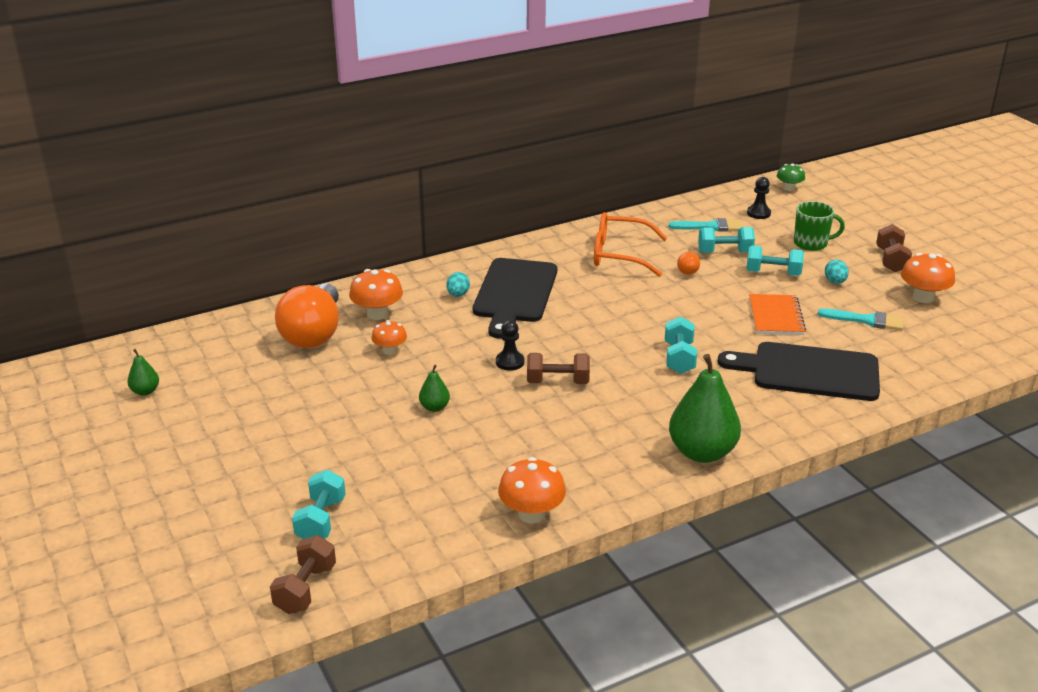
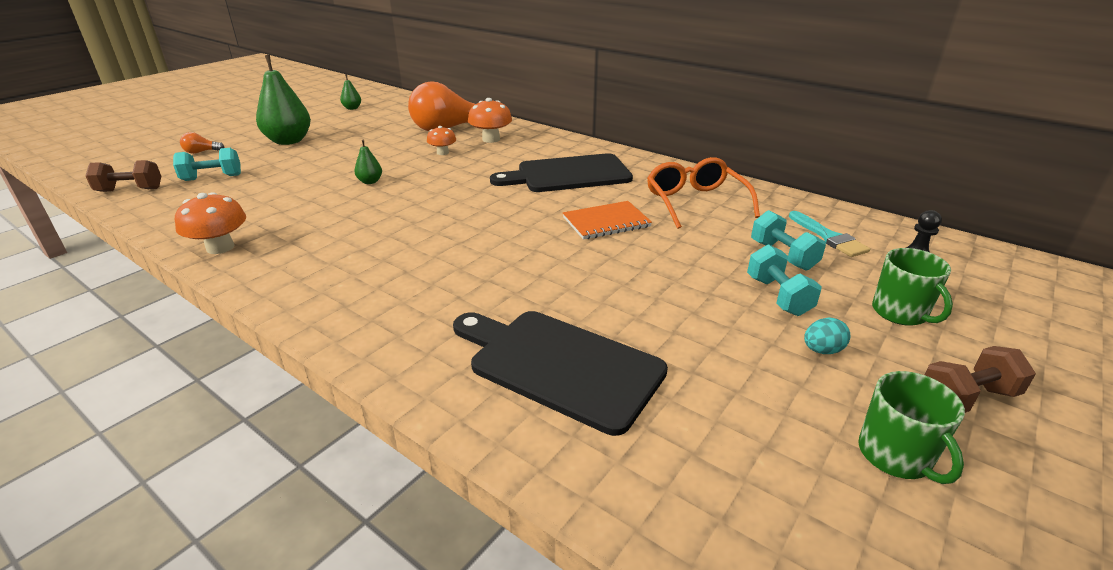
camera: 65 degrees right, 0 degrees up
turquoise egg [447,272,470,297] -> none
black pawn [496,320,524,371] -> none
brown dumbbell [527,353,590,384] -> none
turquoise dumbbell [665,316,697,374] -> none
green pear [669,354,741,463] -> green pear moved to [256,55,311,145]
orange light bulb [677,252,700,275] -> orange light bulb moved to [180,132,224,154]
black cutting board [718,342,880,401] -> black cutting board turned 45 degrees counterclockwise [453,311,668,436]
orange notebook [749,294,806,335] -> orange notebook moved to [563,201,652,240]
green mushroom [777,164,805,191] -> none
turquoise brush [817,308,904,330] -> none
orange mushroom [901,253,955,303] -> green mug [858,371,965,484]

